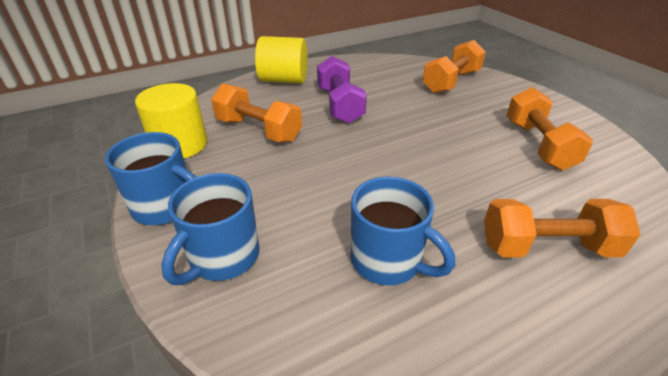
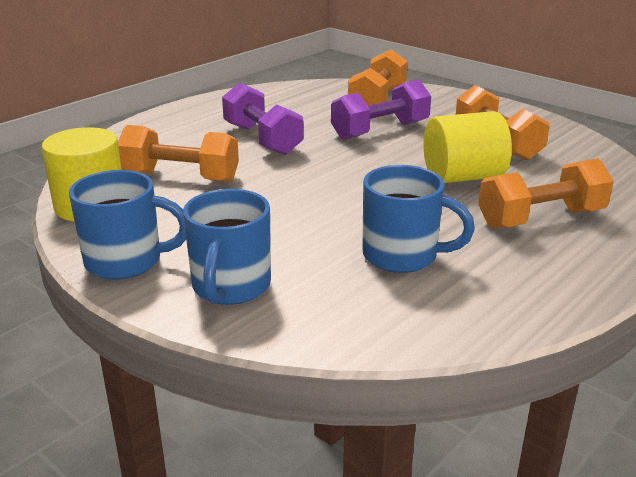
camera: 20 degrees left, 10 degrees down
yellow cylinder [255,36,307,84] -> yellow cylinder moved to [424,111,512,183]
none -> purple dumbbell [331,80,431,140]

